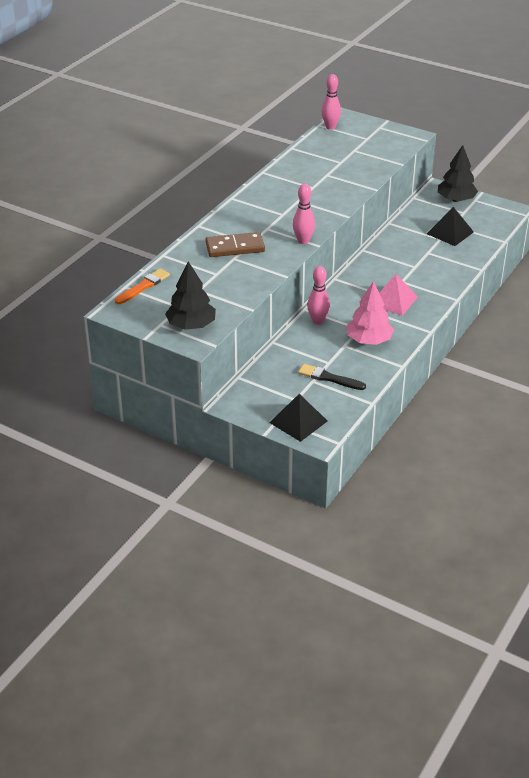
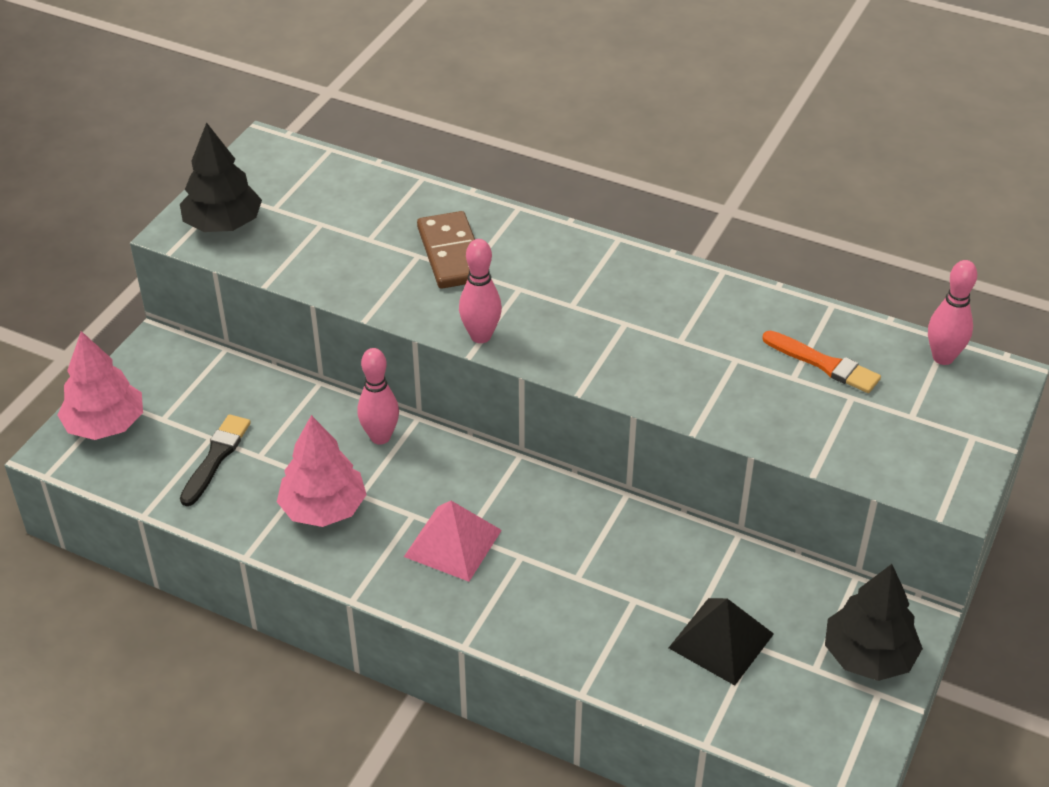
camera: 85 degrees right, 5 degrees up
orange brush [115,268,170,304] -> orange brush moved to [762,331,881,393]
black pyramid [269,394,327,442] -> pink tree [57,331,143,440]

